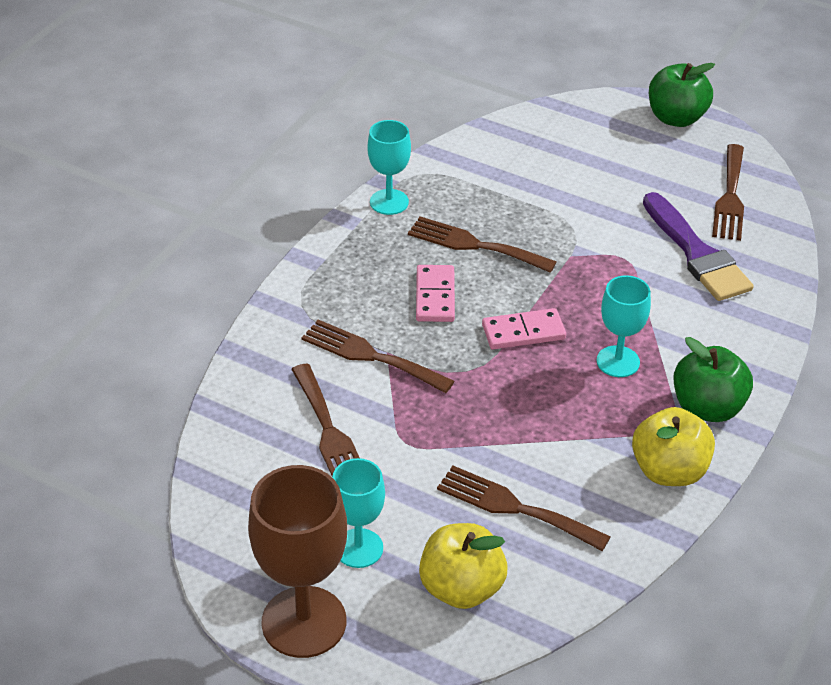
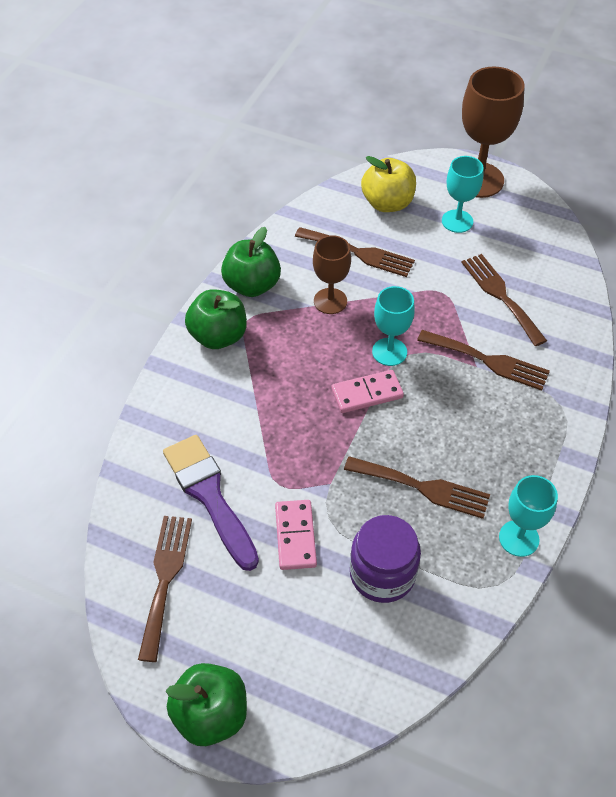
camera: 175 degrees right, 10 degrees up
pink domino [416,265,455,322] -> pink domino moved to [275,500,317,570]
turquoise goblet [596,275,651,377] -> turquoise goblet moved to [372,286,415,366]
yellow apple [632,407,715,486] -> green apple [221,227,281,297]
none -> brown goblet [313,235,351,314]
none -> purple jar [350,515,421,603]

